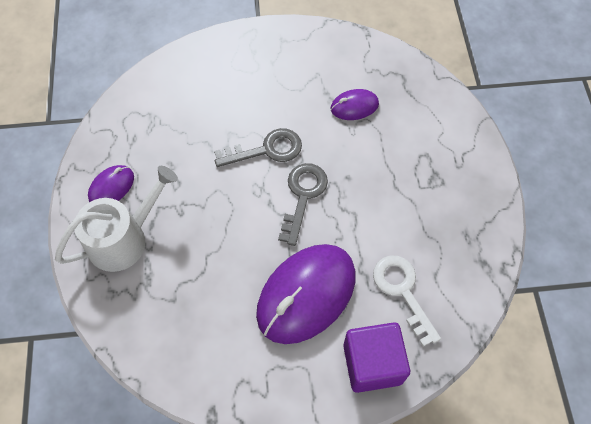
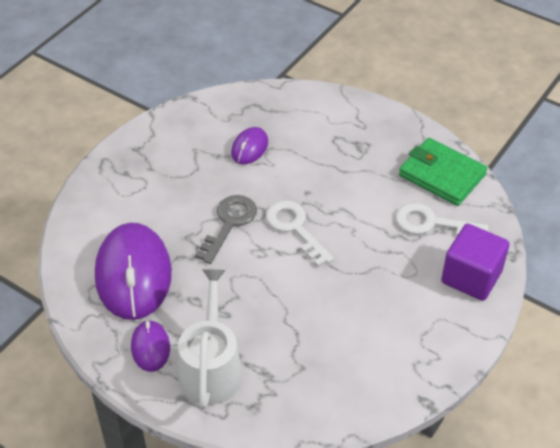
camera: 50 degrees left, 15 degrees down
purple mouse [256,244,356,344] -> purple mouse moved to [95,223,172,320]
grey key [278,163,328,246] -> white key [266,200,334,267]
none -> green wallet [399,138,487,206]

